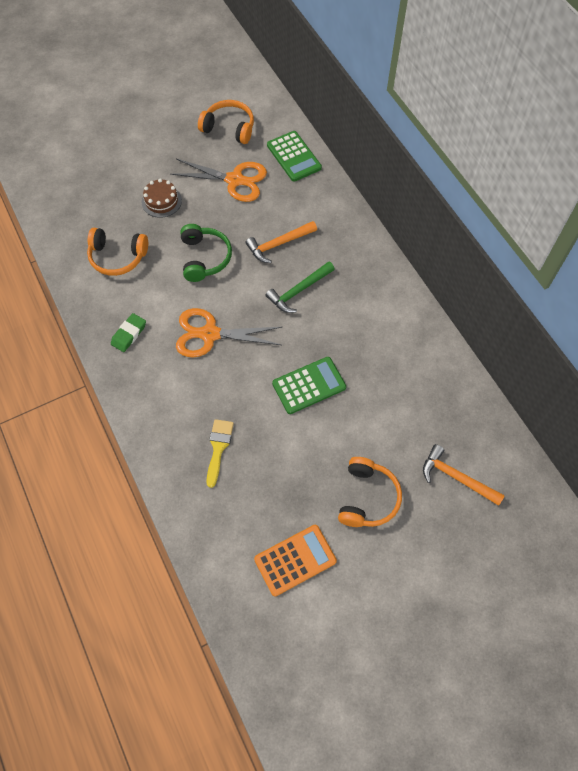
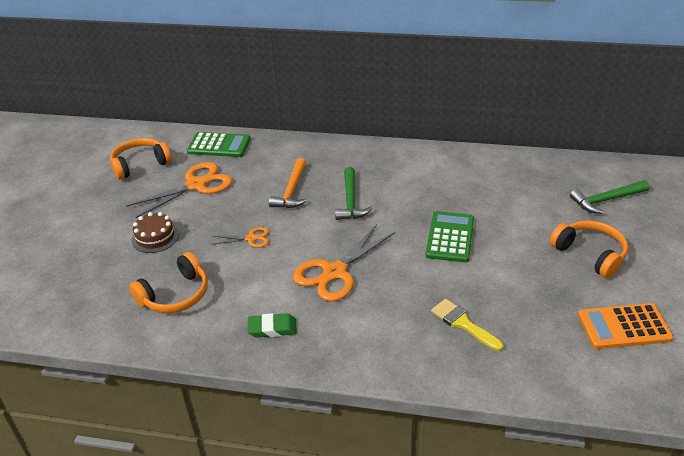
camera: 50 degrees left, 25 degrees down
green eraser [111,313,146,352] -> green eraser turned 75 degrees counterclockwise [247,313,297,338]
green headphones [180,224,232,282] -> orange scissors [211,227,269,248]
orange calculator [254,525,337,597] -> orange calculator turned 105 degrees counterclockwise [578,303,674,349]
orange hammer [423,444,505,506] -> green hammer [570,180,650,214]

